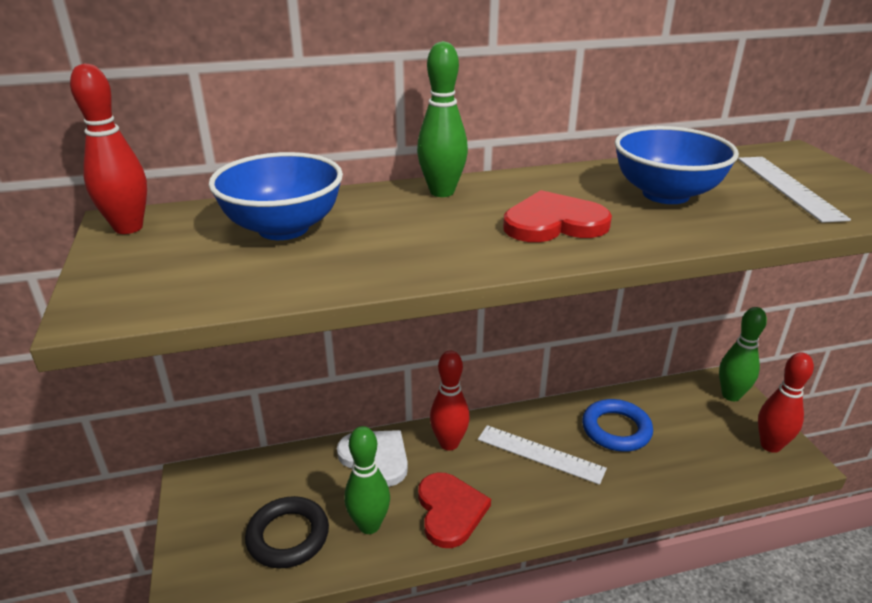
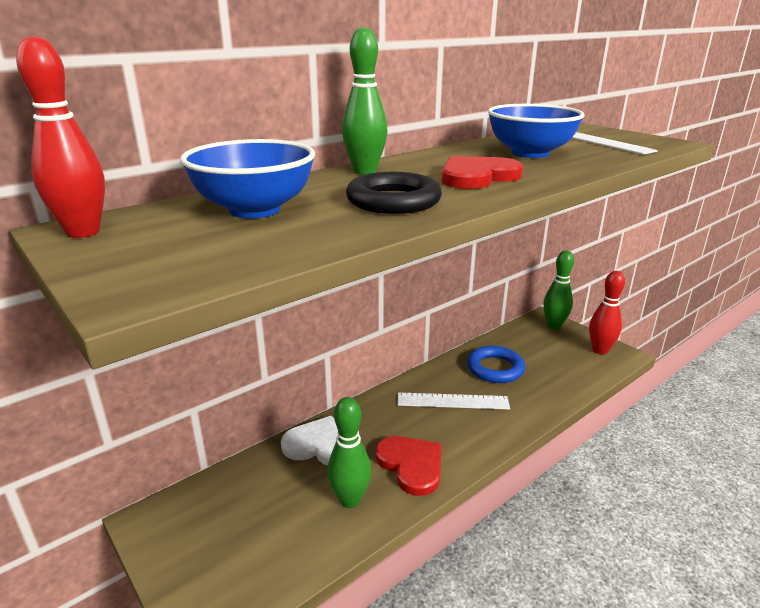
camera: 25 degrees left, 5 degrees down
black ring [245,496,329,568] -> black ring moved to [346,172,442,214]
red bowling pin [430,351,470,450] -> none

